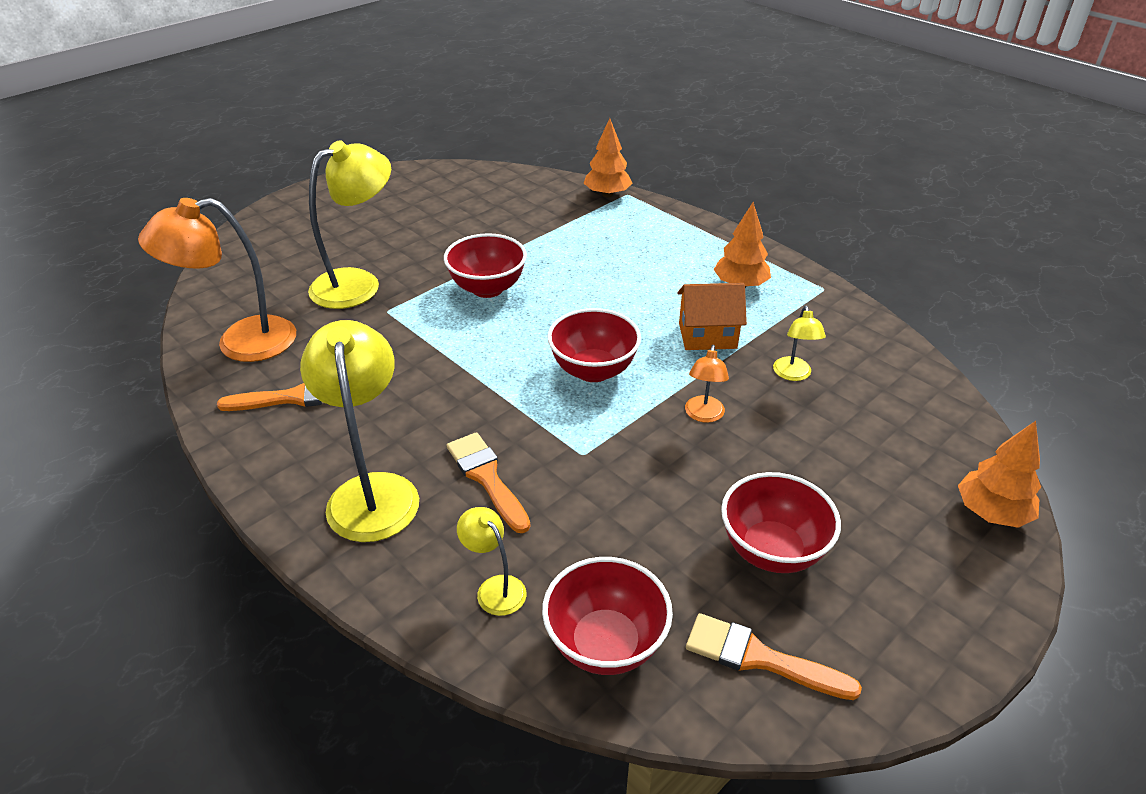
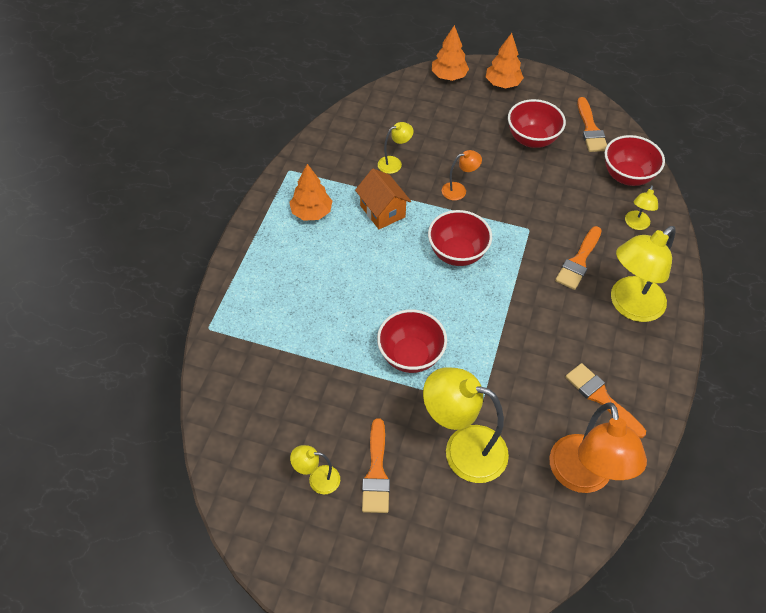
camera: 120 degrees left, 15 degrees up
orange lamp [138,198,296,362] -> orange lamp turned 45 degrees clockwise [550,403,647,493]
orange tree [584,118,633,197] -> orange tree moved to [486,33,524,88]
none -> yellow lamp [290,445,340,494]
none -> orange brush [362,418,390,513]

